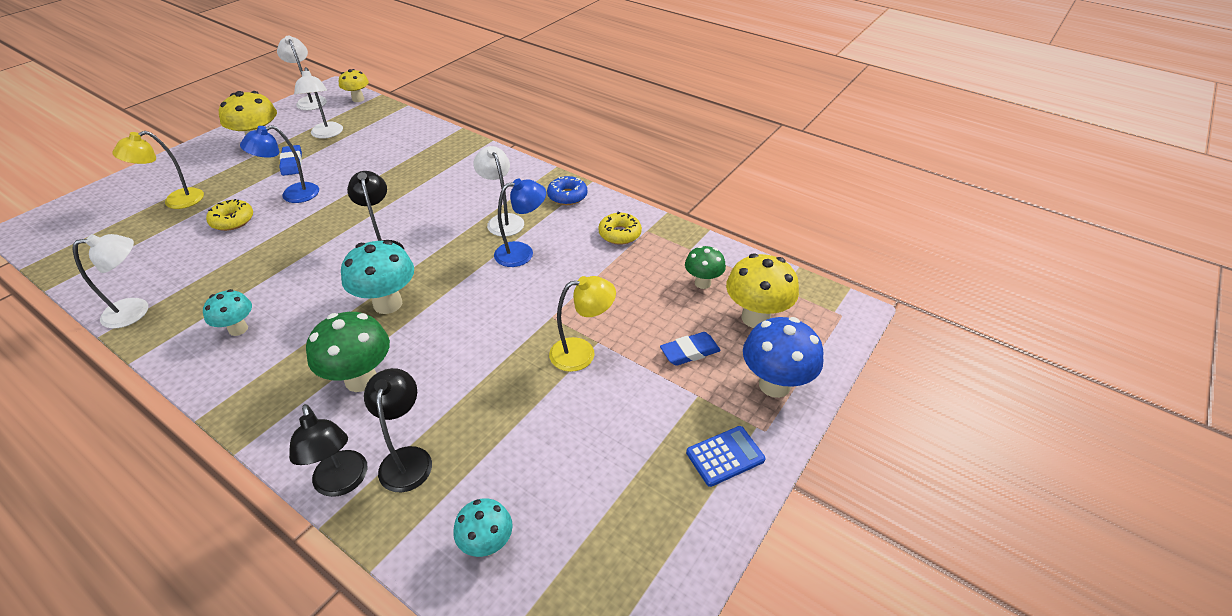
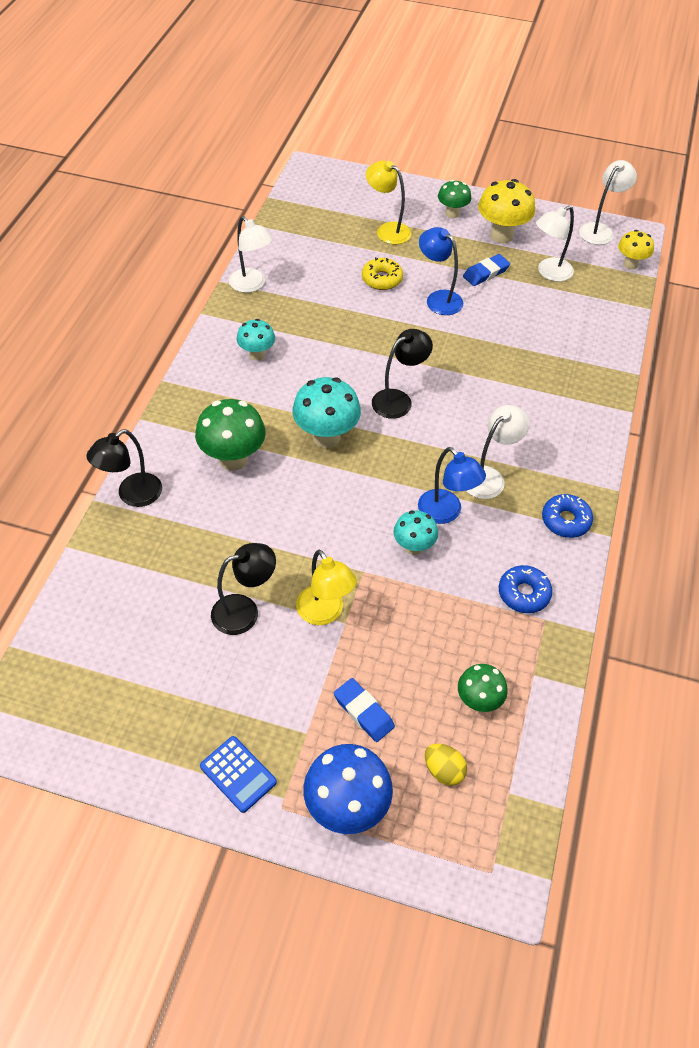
camera: 70 degrees right, 10 degrees up
black lamp [364,368,432,492] -> black lamp moved to [211,543,276,635]
turquoise mushroom [453,498,513,557] -> turquoise mushroom moved to [393,511,438,555]
yellow donut [598,211,642,245] -> blue donut [499,565,552,613]
yellow mushroom [726,253,799,328] -> yellow egg [425,744,467,786]
none -> green mushroom [438,180,471,218]

